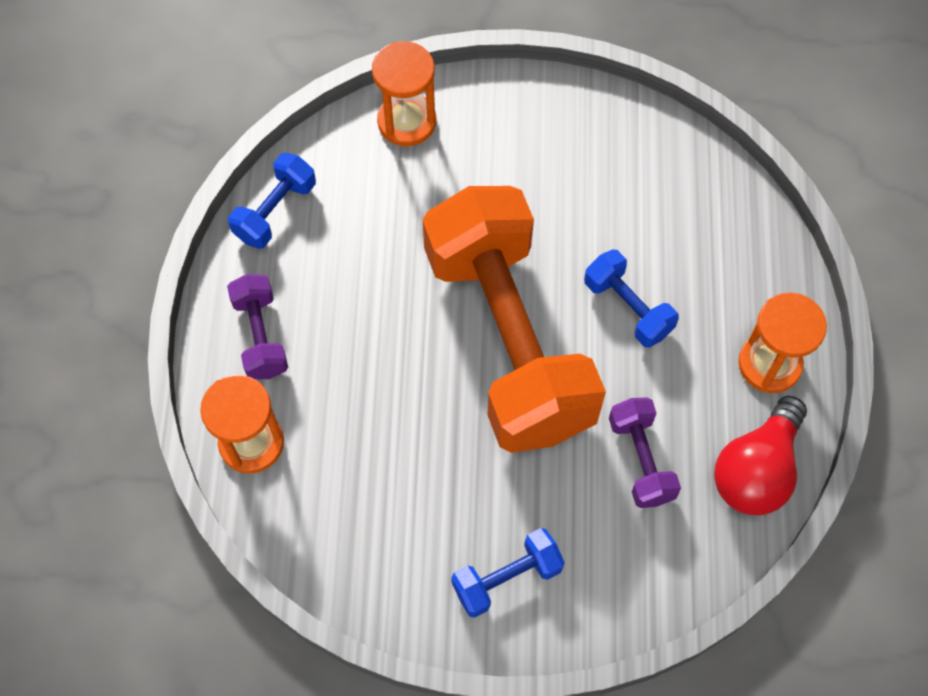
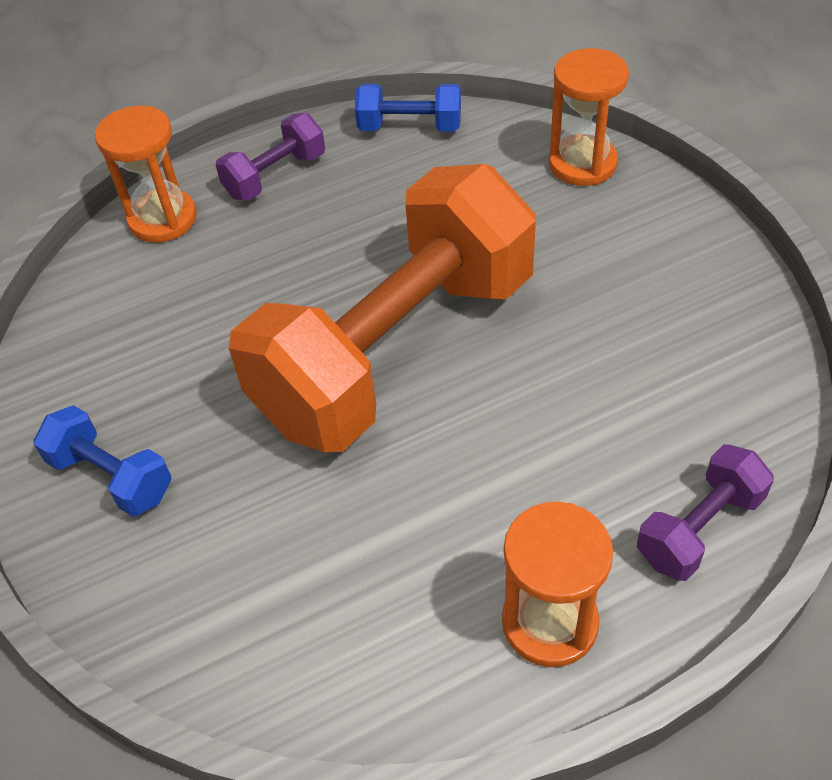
camera: 65 degrees right, 15 degrees down
blue dumbbell [584,250,679,348] -> none
purple dumbbell [609,398,681,508] -> purple dumbbell moved to [637,444,774,581]
red light bulb [714,396,807,516] -> none

